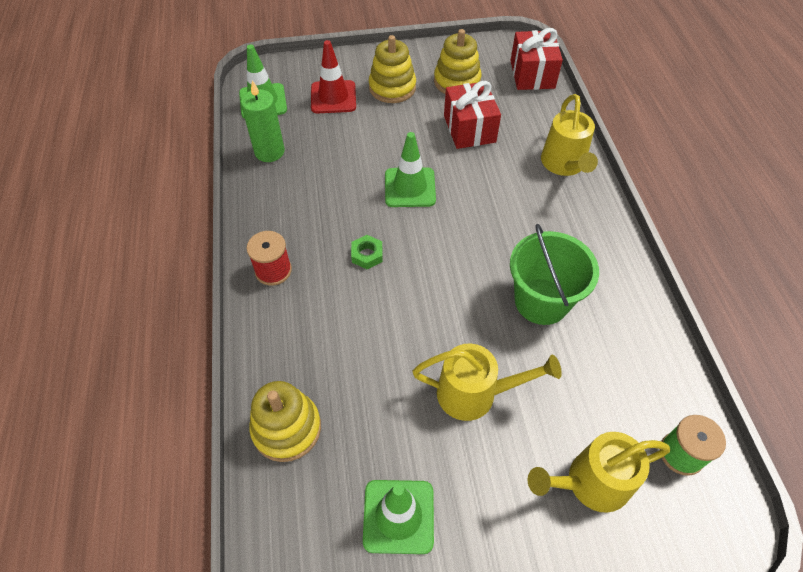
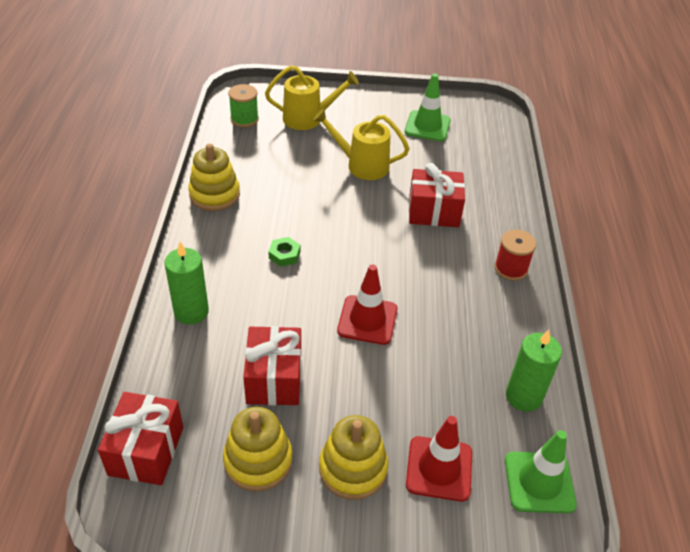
camera: 170 degrees left, 10 degrees down
yellow stacking toy [249,381,321,462] -> yellow stacking toy moved to [188,144,240,211]
green nut [351,235,383,269] -> green nut moved to [268,237,300,267]
green traffic cone [385,132,436,207] -> red traffic cone [337,264,398,345]
green bucket [510,224,599,325] -> none
yellow watering can [541,94,598,176] -> green candle [164,242,209,325]
none -> red gift [409,163,465,227]

